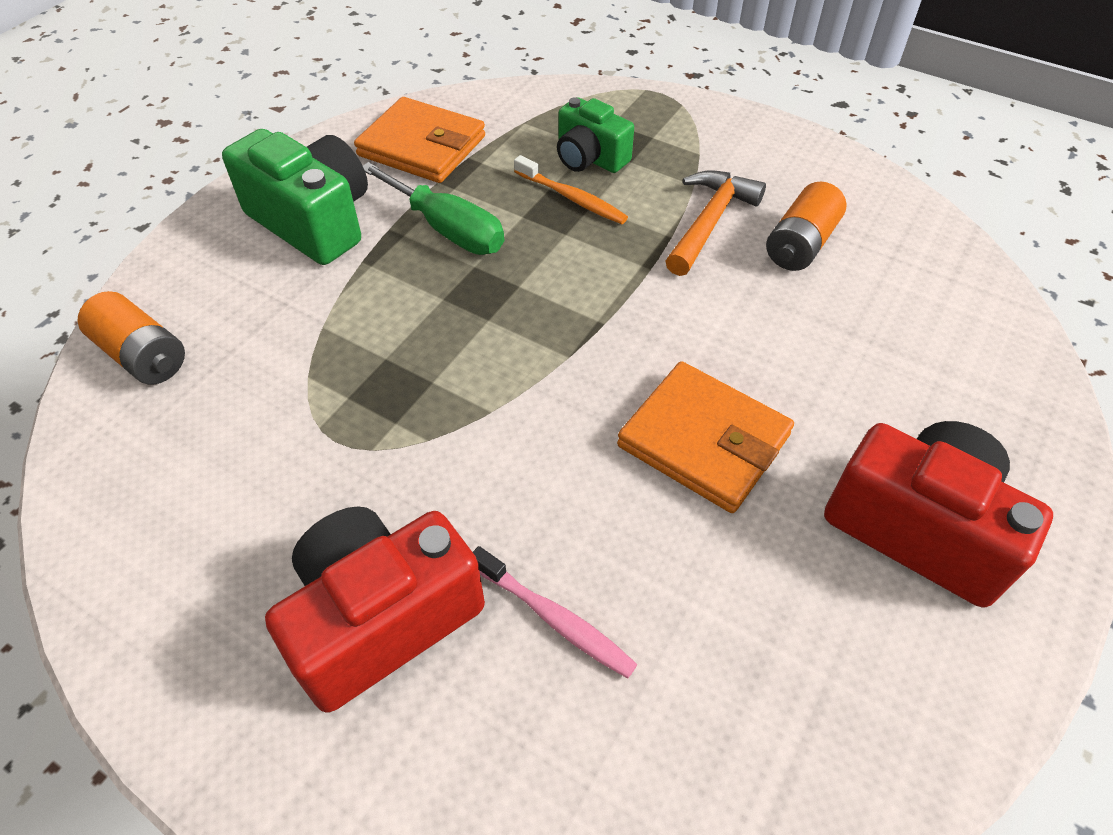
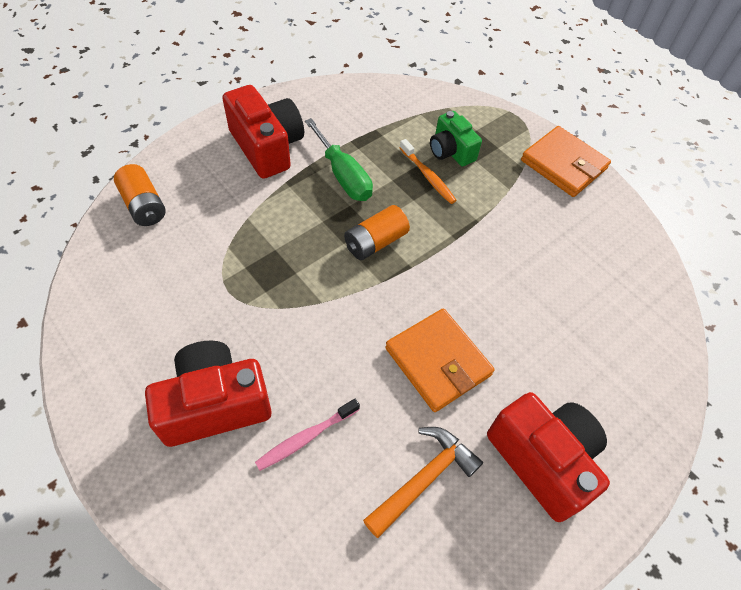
camera: 15 degrees right, 5 degrees up
green camera [222,129,368,265] -> red camera [222,85,304,179]
orange wallet [354,97,485,183] -> orange wallet moved to [521,126,611,197]
pink toothbrush [473,546,638,679] -> pink toothbrush turned 90 degrees clockwise [255,399,360,471]
orange hammer [665,170,766,276] -> orange hammer moved to [363,427,483,538]
orange battery [766,182,846,271] -> orange battery moved to [344,205,410,260]

